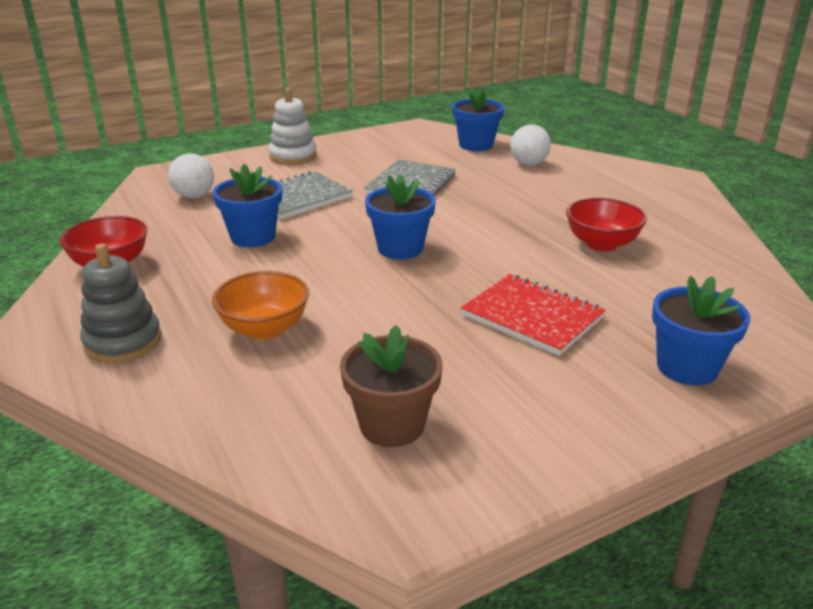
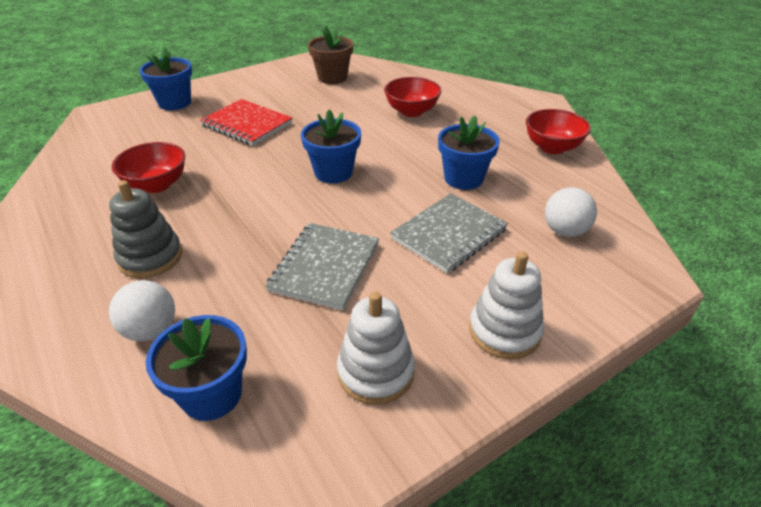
camera: 175 degrees right, 10 degrees up
grey stacking toy [80,244,162,363] -> grey stacking toy moved to [109,180,182,278]
orange bowl [212,271,309,340] -> red bowl [384,77,441,117]
none -> white stacking toy [337,292,415,405]

